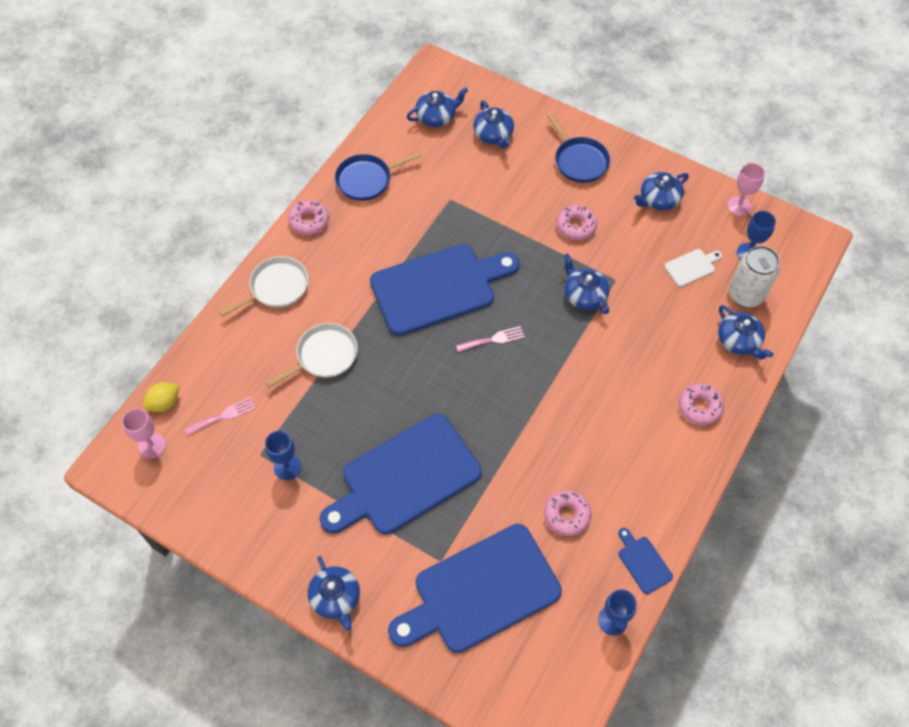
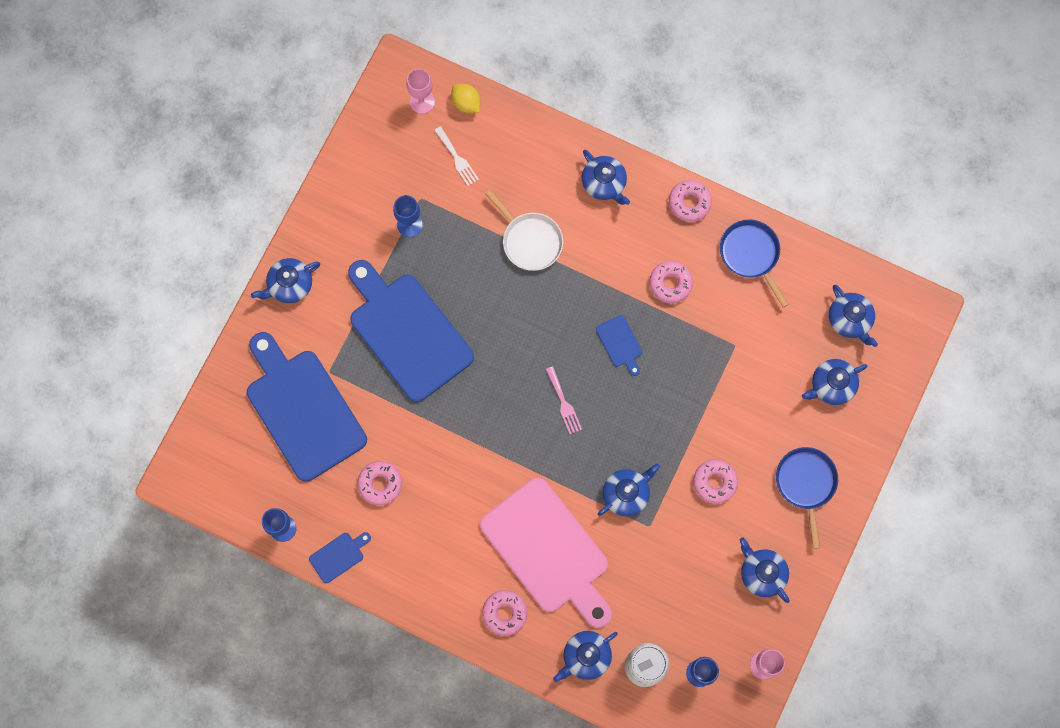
camera: 85 degrees right, 15 degrees up
pink fork [184,397,256,436] -> white fork [434,126,479,186]
white pan [219,256,308,317] -> blue teapot [582,150,630,205]
blue cutting board [370,244,520,336] -> blue cutting board [596,315,642,376], size x0.40
blue pan [547,113,610,183] -> blue pan turned 120 degrees clockwise [776,447,838,549]
white cutting board [664,249,722,287] -> none
none -> pink cutting board [480,478,612,628]
none -> pink donut [649,261,693,303]

